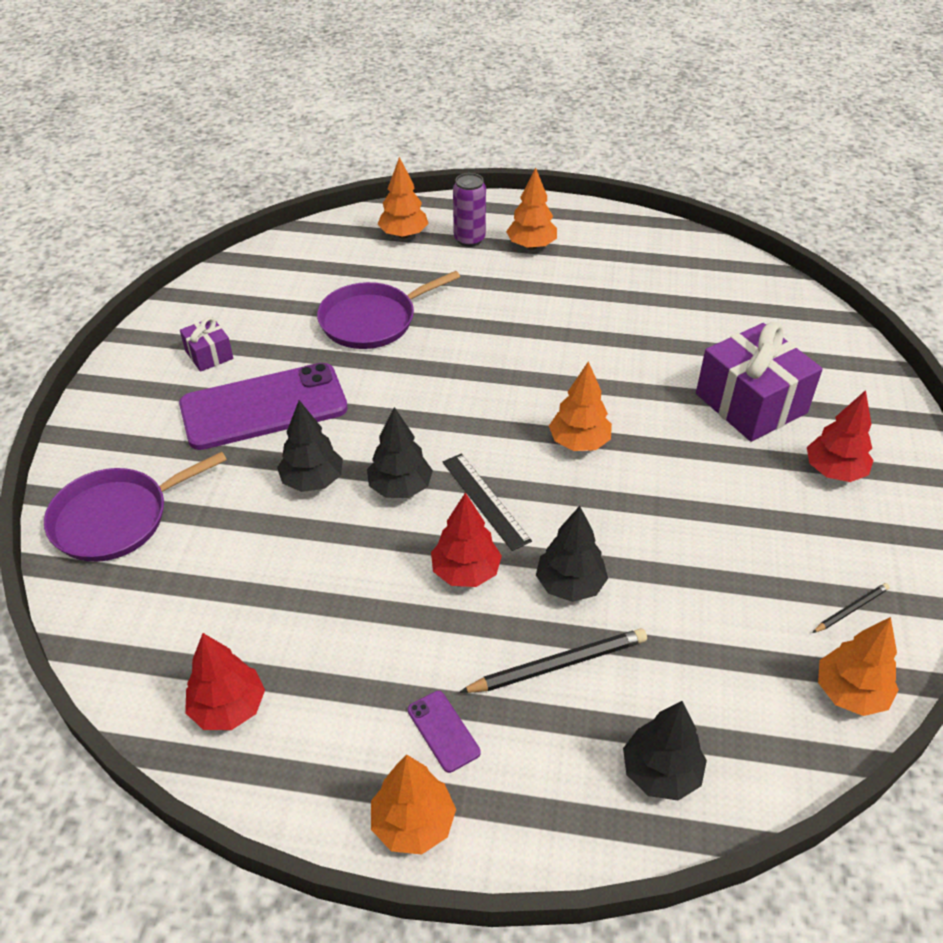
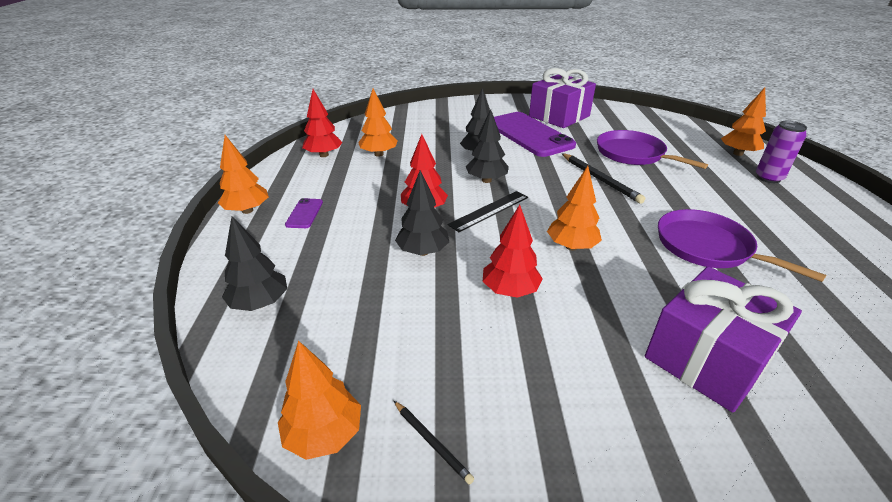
camera: 80 degrees right, 10 degrees down
purple pan [44,452,227,562] -> purple pan moved to [658,209,826,282]
purple gift [180,317,233,372] -> purple gift [529,68,596,128], size x2.04
purple phone [408,691,481,773] -> purple phone turned 45 degrees counterclockwise [285,198,323,228]
black pencil [459,628,647,693] -> black pencil moved to [562,153,645,204]
orange tree [506,168,557,250] -> orange tree moved to [358,89,398,157]
red tree [807,390,874,482] -> red tree moved to [483,205,543,298]

